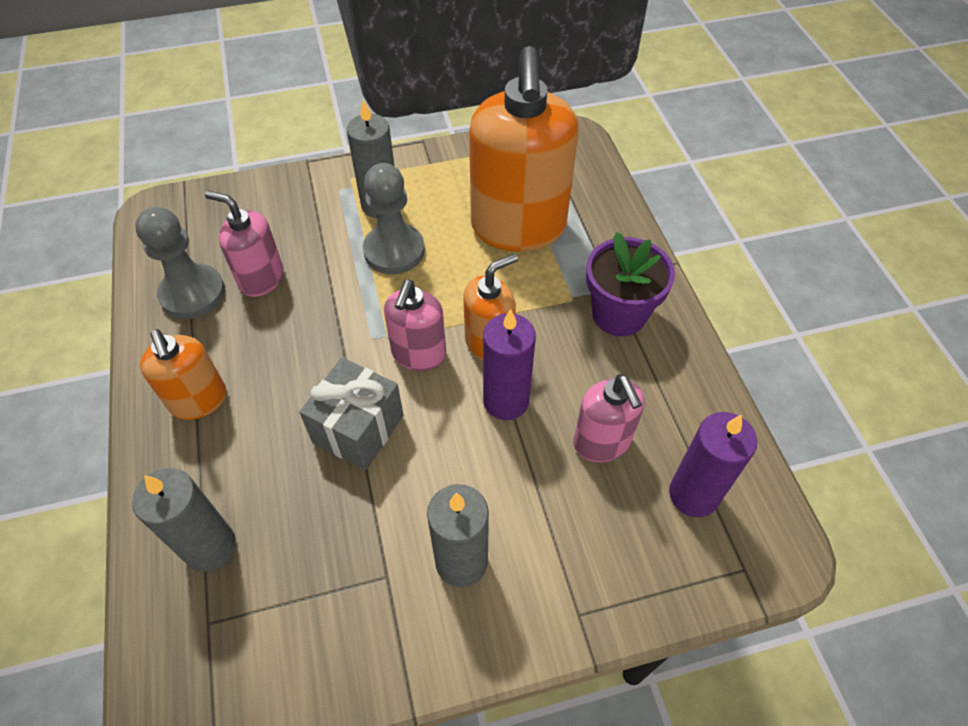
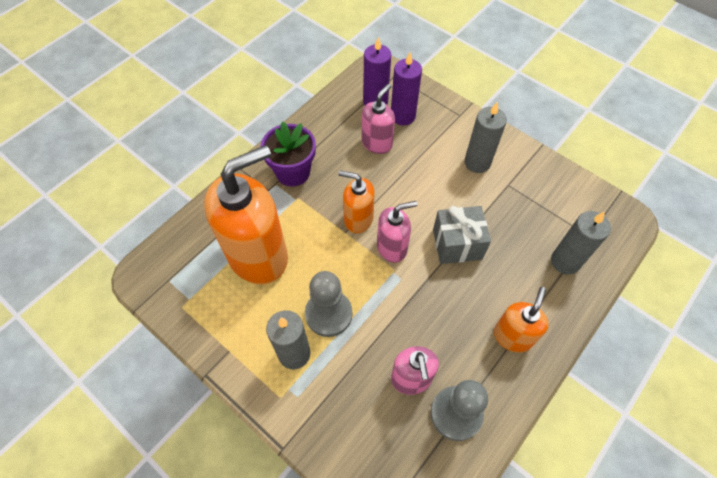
camera: 125 degrees left, 5 degrees up
purple candle [483,309,536,420] -> purple candle moved to [391,52,422,125]

